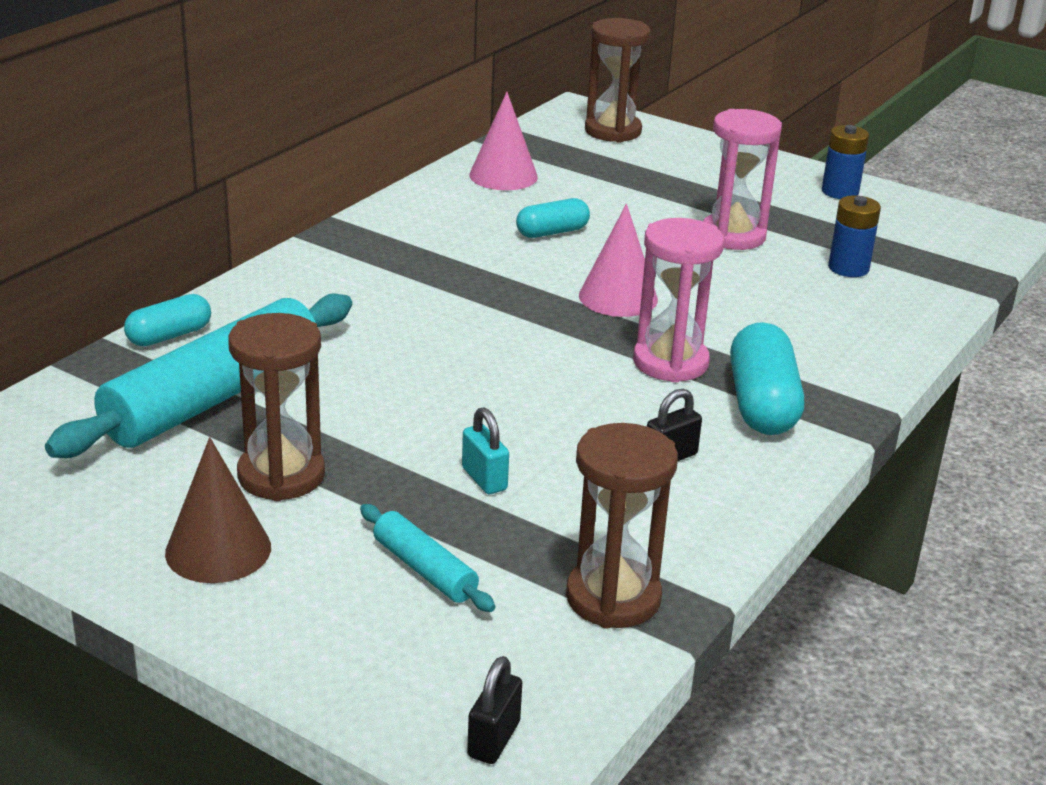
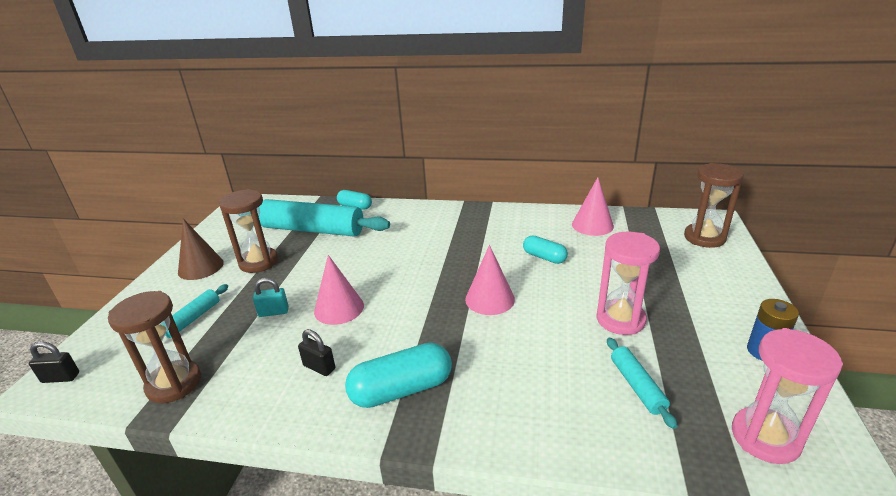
camera: 70 degrees right, 0 degrees up
turquoise padlock [462,407,509,494] -> turquoise padlock turned 45 degrees clockwise [253,278,289,317]
pink hourglass [633,218,724,383] -> pink hourglass moved to [732,328,843,464]
blue battery [828,195,881,277] -> turquoise rolling pin [607,338,677,429]
none -> pink cone [314,255,364,325]

